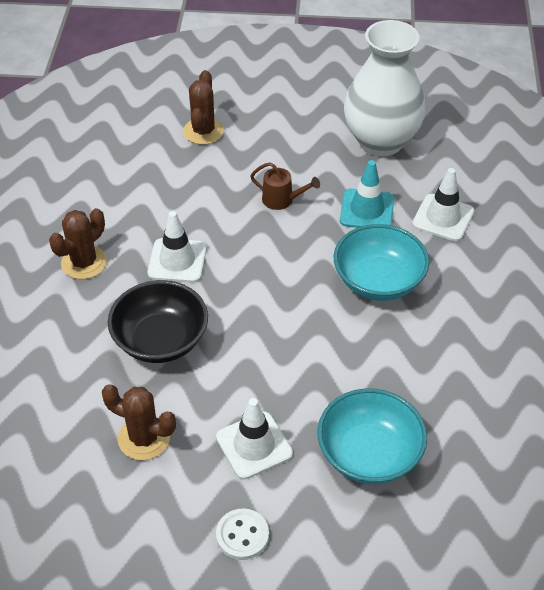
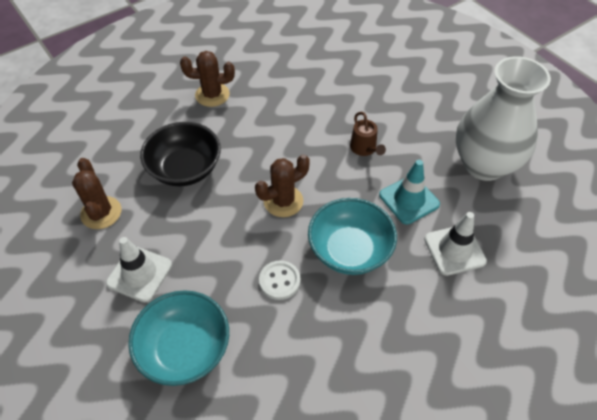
camera: 50 degrees right, 5 degrees up
white traffic cone [147,211,207,283] -> none
brown cactus [183,70,224,145] -> brown cactus moved to [255,154,310,217]
white button [216,508,269,560] -> white button moved to [259,260,301,300]

